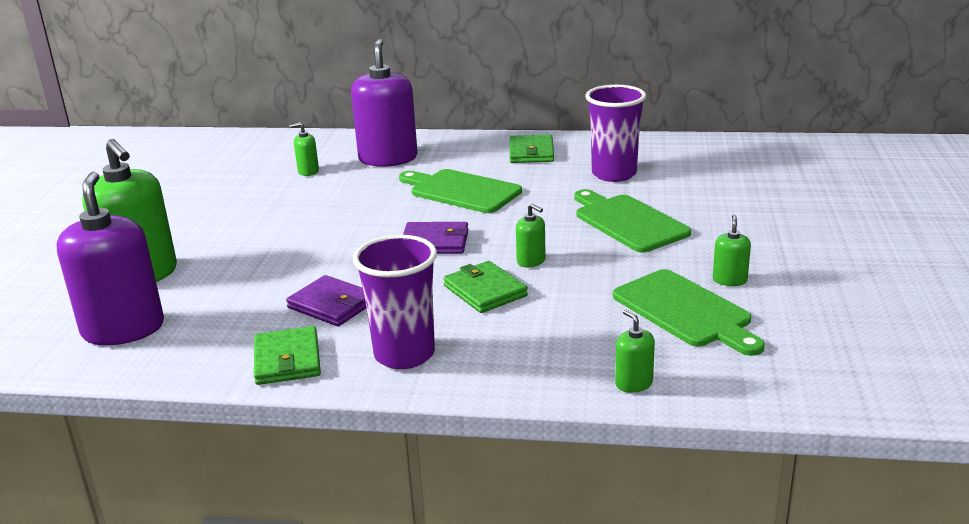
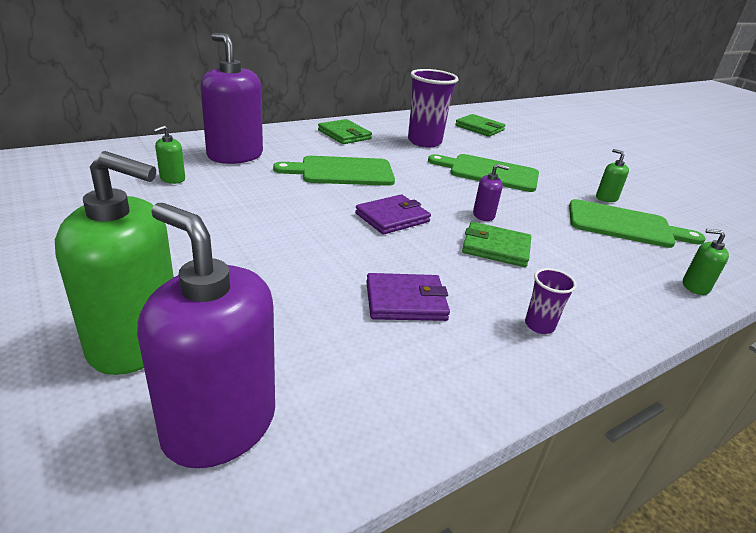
camera: 45 degrees left, 5 degrees up
green wallet [254,326,321,385] -> green wallet moved to [455,114,505,137]
purple cup [353,235,437,369] -> purple cup [525,268,577,334], size x0.49
green soap dispenser [516,203,546,268] -> purple soap dispenser [473,164,509,221]

